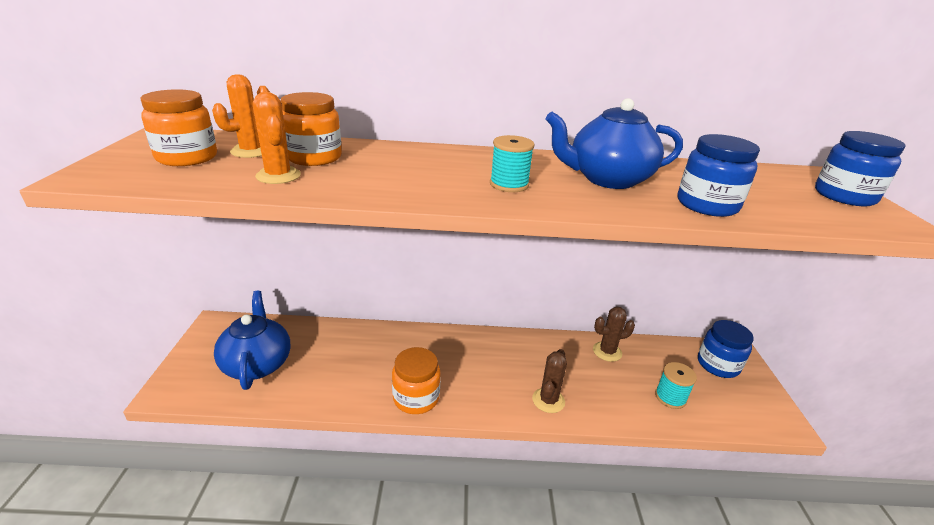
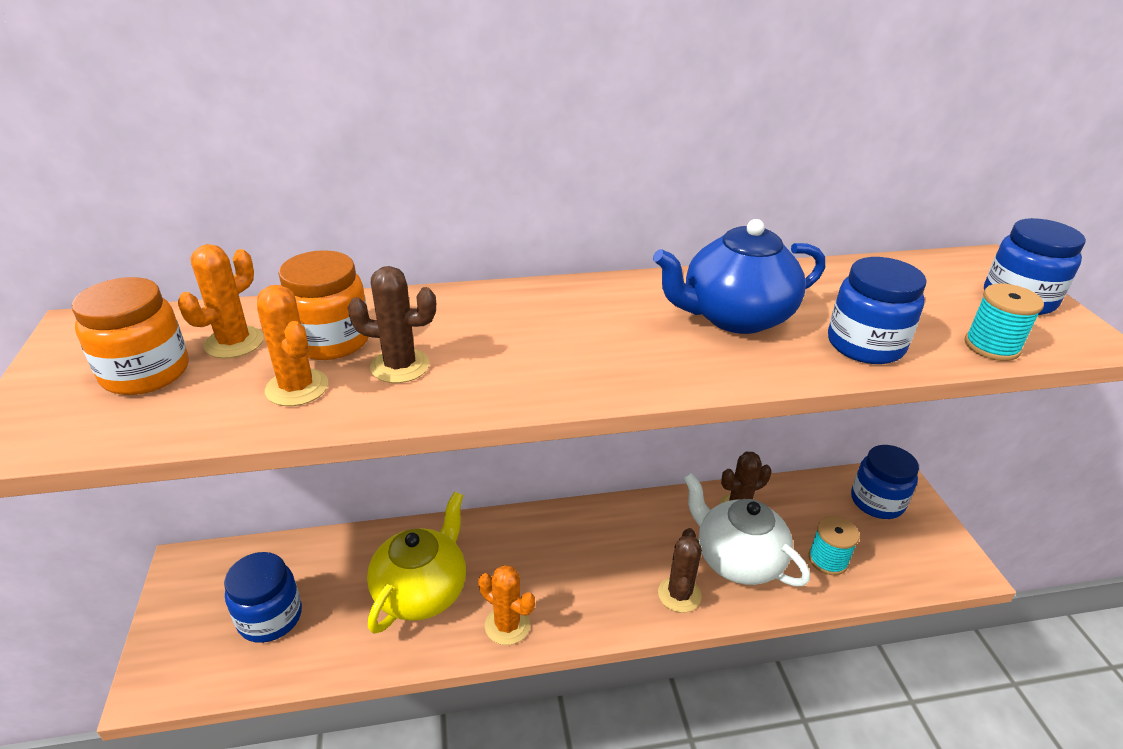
camera: 10 degrees left, 5 degrees up
blue teapot [214,291,290,390] -> blue jar [224,552,302,643]
orange jar [392,347,441,414] -> orange cactus [478,565,535,645]
turquoise spool [490,135,535,192] -> turquoise spool moved to [965,283,1044,361]
none -> brown cactus [348,266,436,383]
none -> yellow teapot [367,492,466,634]
none -> white teapot [684,473,810,586]

